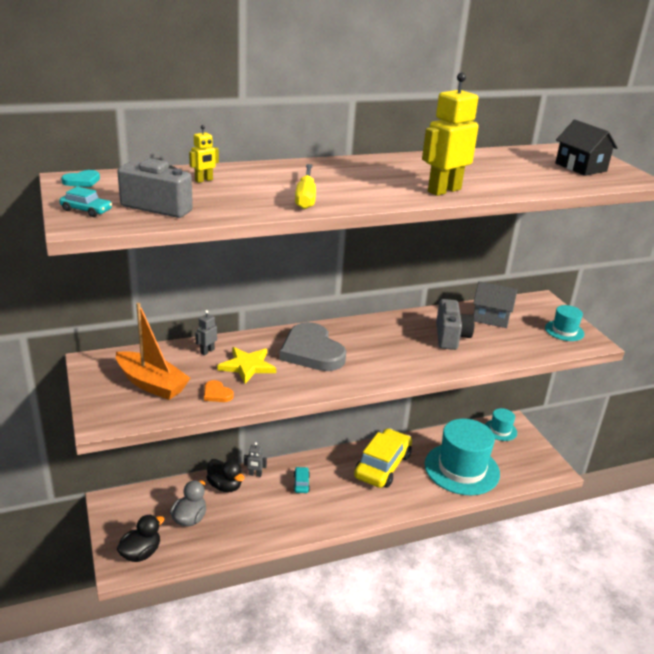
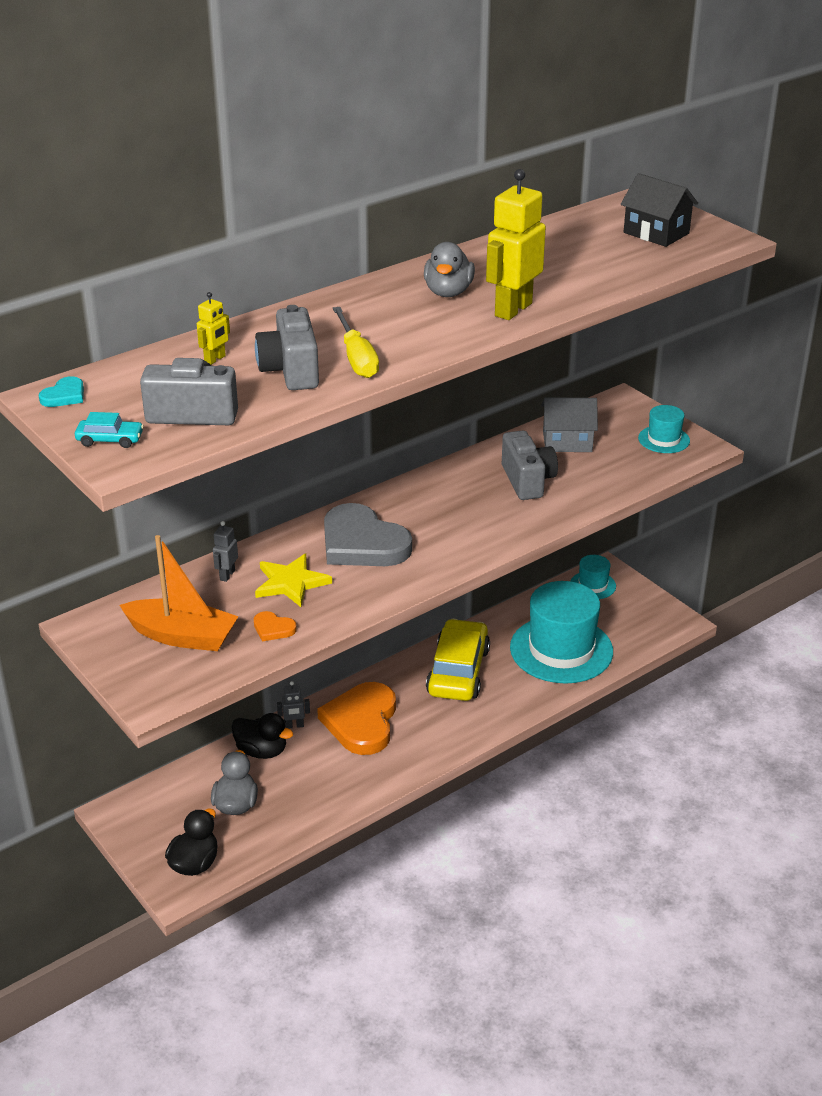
camera: 15 degrees left, 5 degrees up
turquoise car [293,467,310,493] -> orange heart [317,682,396,755]
none -> grey camera [255,305,319,390]
none -> grey duck [424,242,475,297]

